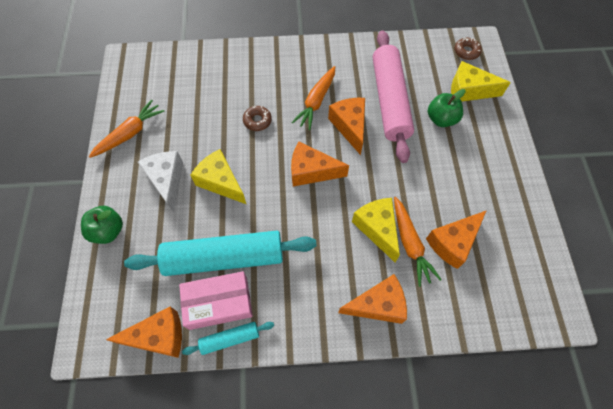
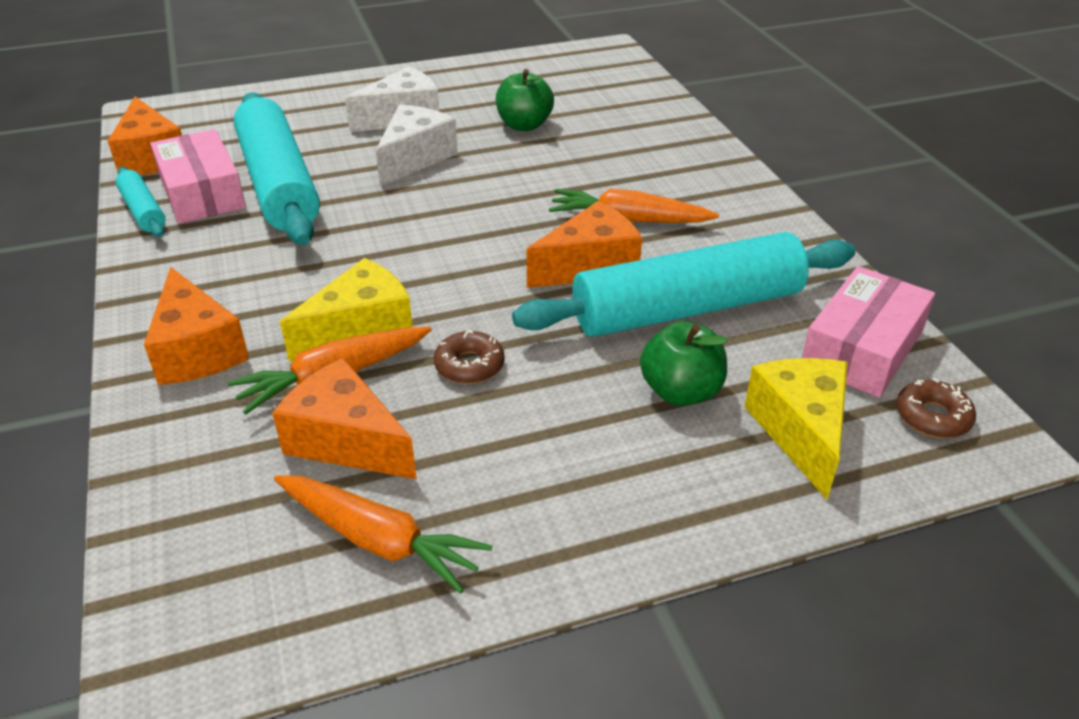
camera: 75 degrees right, 25 degrees down
green apple [81,206,123,244] -> green apple moved to [496,69,554,131]
orange carrot [89,100,164,158] -> orange carrot moved to [274,475,493,593]
yellow cheese [190,149,246,204] -> white cheese [376,104,458,187]
brown donut [243,106,272,131] -> brown donut moved to [434,330,505,384]
orange cheese [291,142,349,187] -> none
pink rolling pin [373,30,414,163] -> turquoise rolling pin [512,232,855,337]
none -> pink box [802,266,935,398]

